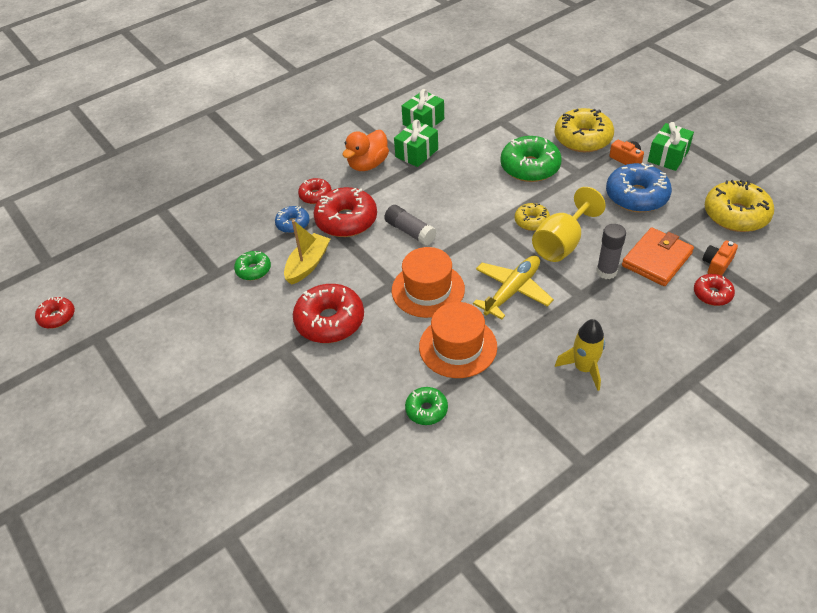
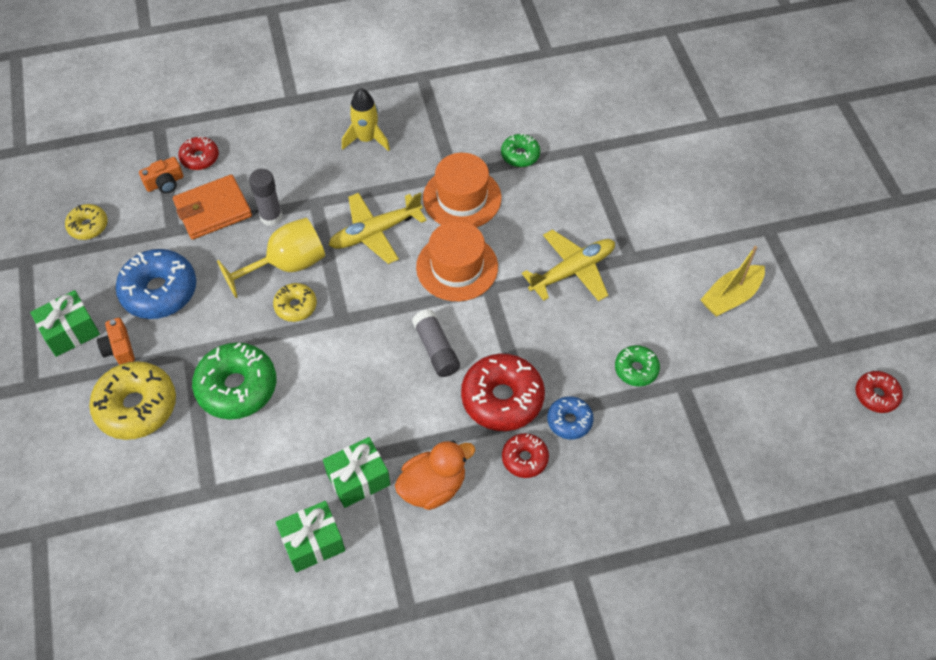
camera: 160 degrees left, 10 degrees up
yellow boat [284,220,330,285] -> yellow boat moved to [700,246,765,317]
red donut [293,284,364,343] -> yellow plane [522,229,615,301]
yellow donut [705,180,774,232] -> yellow donut [65,204,108,240], size x0.55

